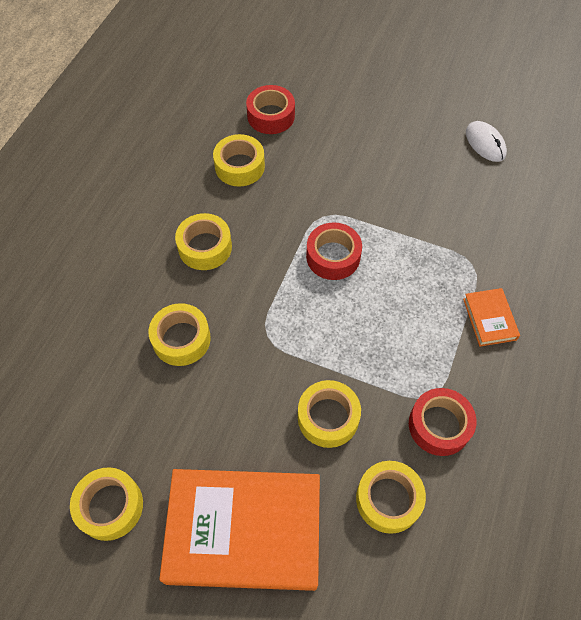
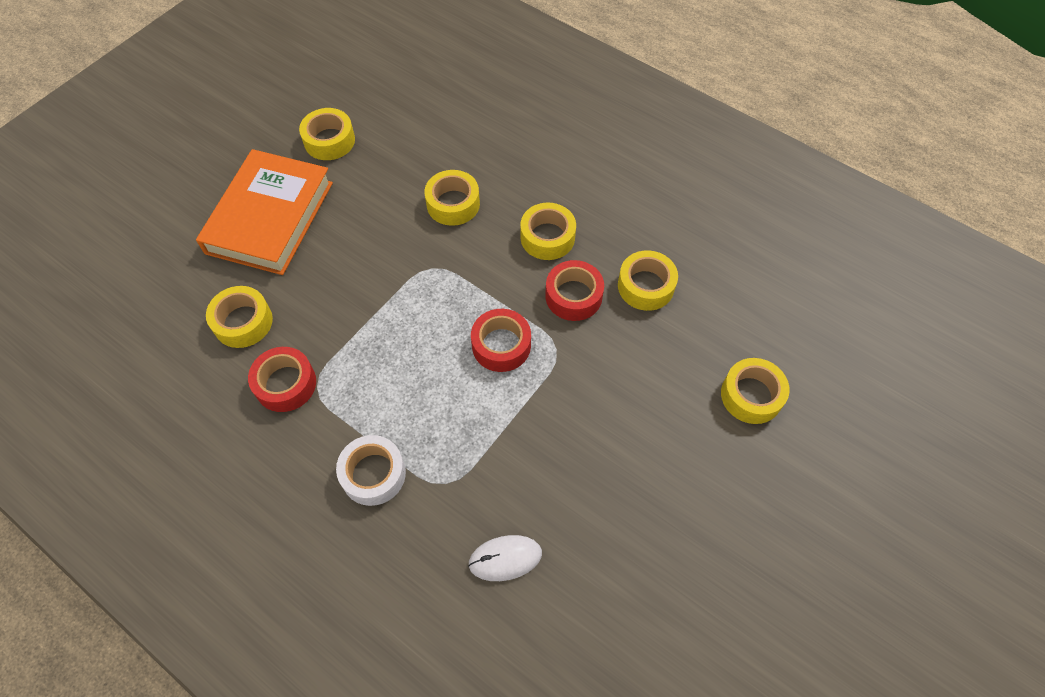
camera: 105 degrees right, 0 degrees up
red tape [246,85,295,134] -> red tape moved to [545,260,604,321]
yellow tape [298,380,361,448] -> yellow tape moved to [721,358,790,424]
orange book [463,288,520,347] -> white tape [336,435,406,506]
white mouse [466,121,507,162] -> white mouse moved to [468,535,542,581]

